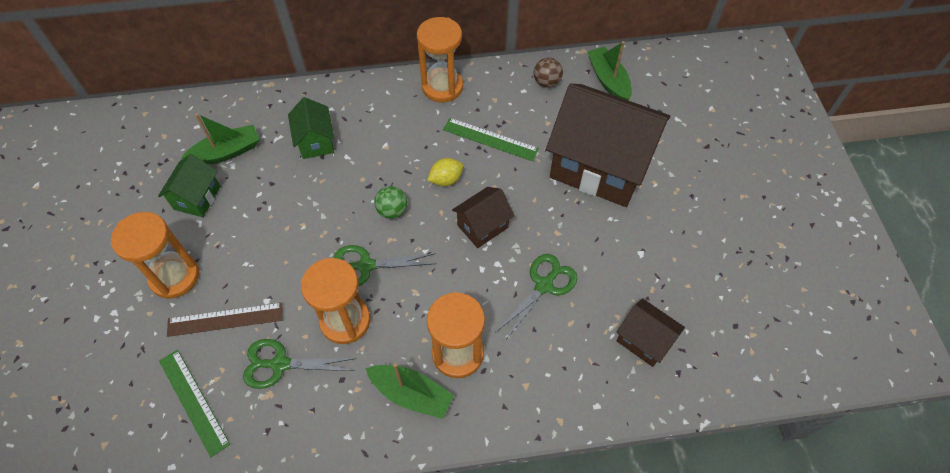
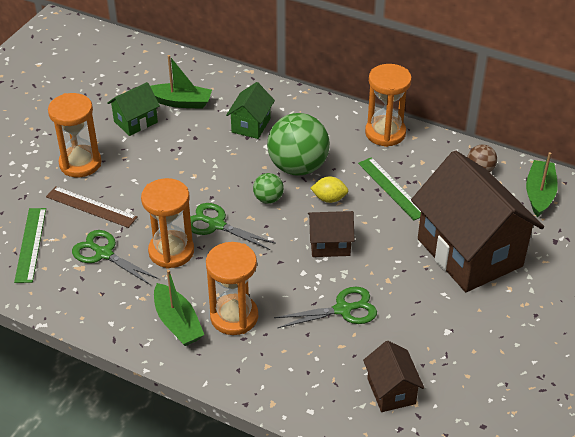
camera: 35 degrees right, 15 degrees down
none -> green ball [267,113,330,176]

